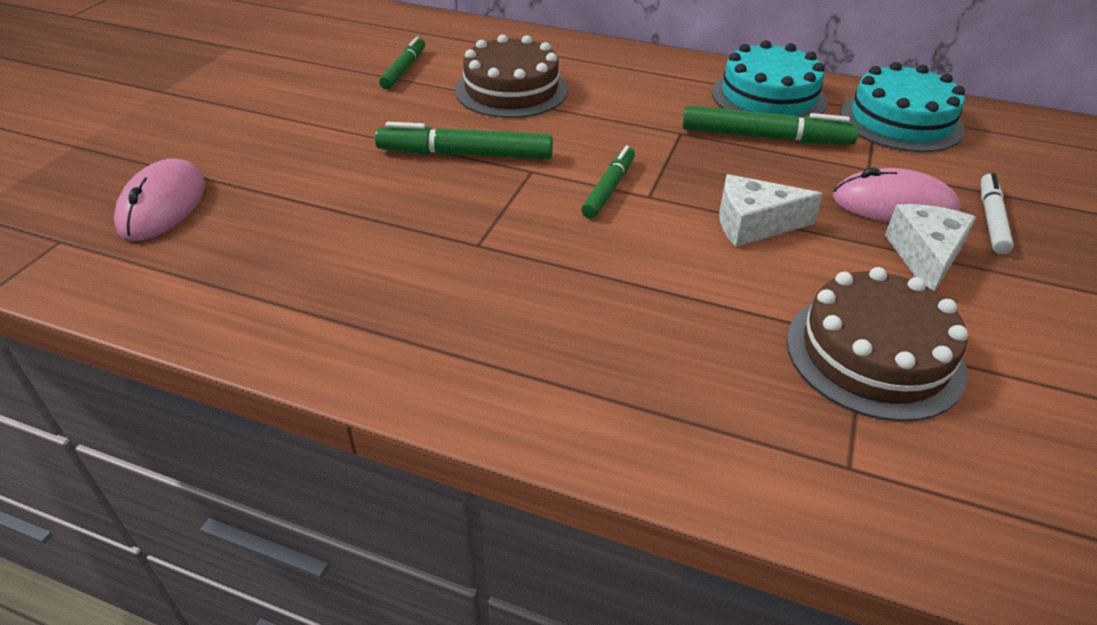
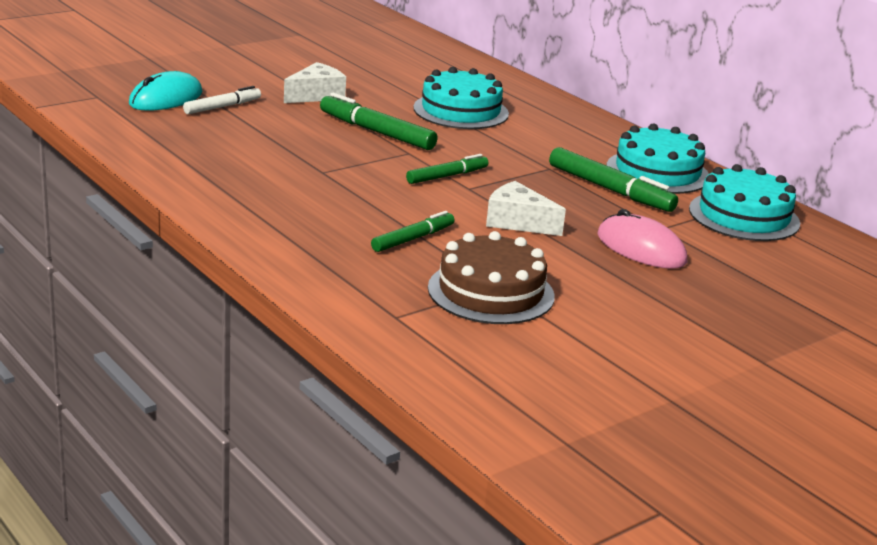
camera: 30 degrees right, 15 degrees down
pink mouse [114,158,205,241] -> turquoise mouse [129,71,203,111]
green marker [379,36,425,89] -> green marker moved to [371,211,454,252]
brown cake [455,34,568,118] -> turquoise cake [413,67,509,129]
white cheese [885,204,976,291] -> white cheese moved to [284,62,346,103]
white marker [981,173,1014,254] -> white marker moved to [183,86,261,114]

